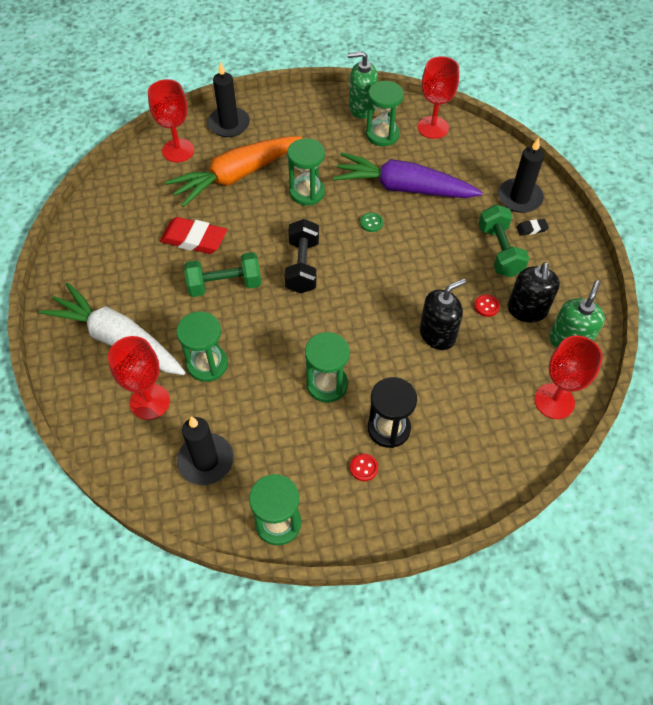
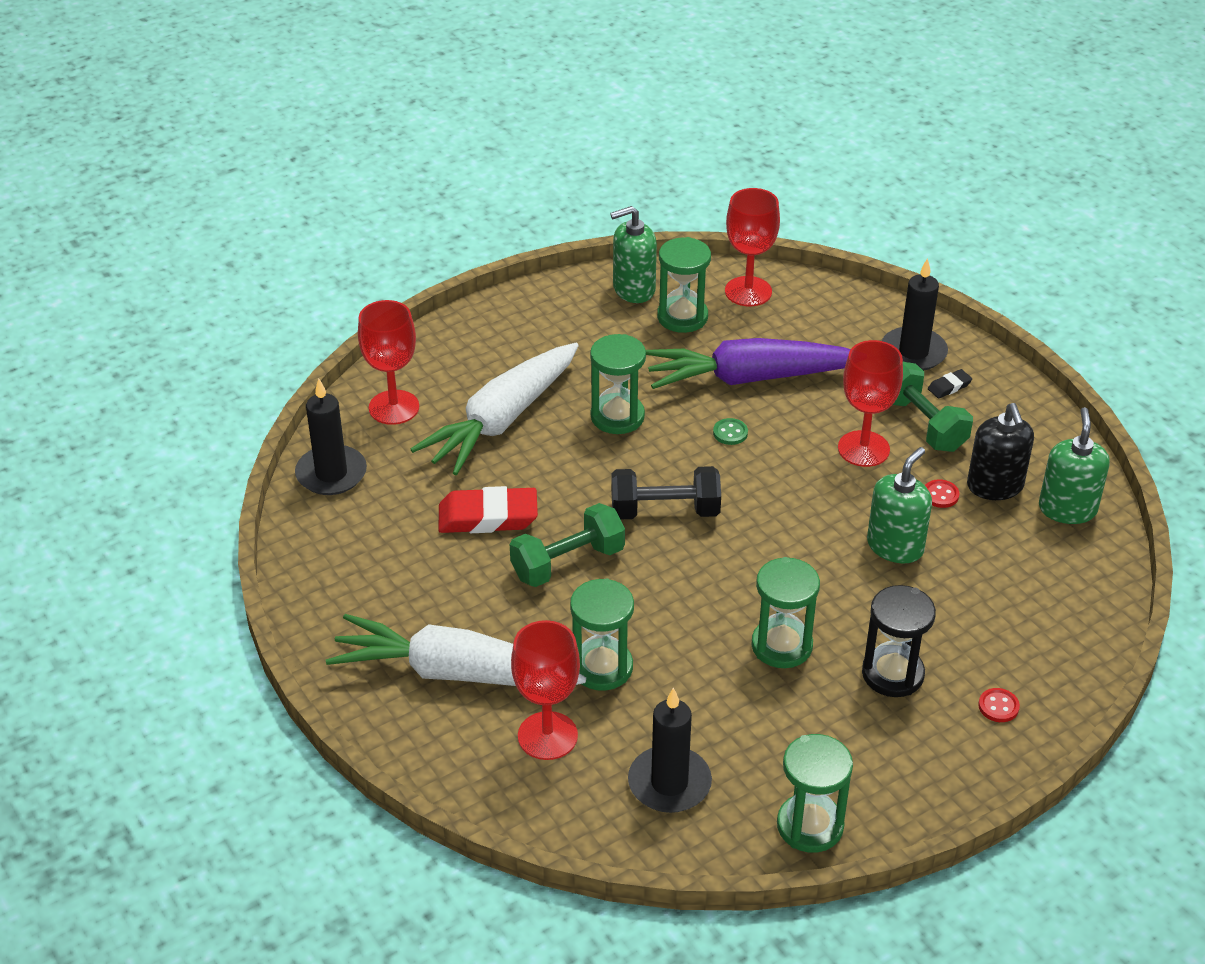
camera: 20 degrees left, 15 degrees down
orange carrot [165,136,303,207] -> white carrot [410,343,579,475]
black candle [208,61,250,137] -> black candle moved to [295,379,367,495]
black dumbbell [285,219,319,293] -> black dumbbell turned 75 degrees counterclockwise [611,466,721,520]
red button [350,454,378,481] -> red button moved to [978,688,1020,722]
black soap dispenser [420,278,466,350] -> green soap dispenser [867,447,932,563]
red goblet [535,335,603,419] -> red goblet moved to [838,340,903,467]

